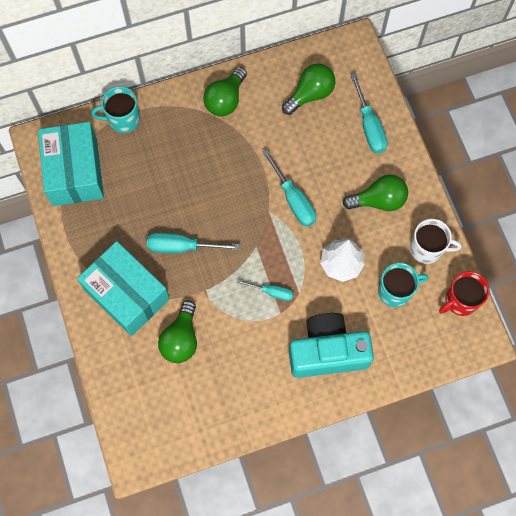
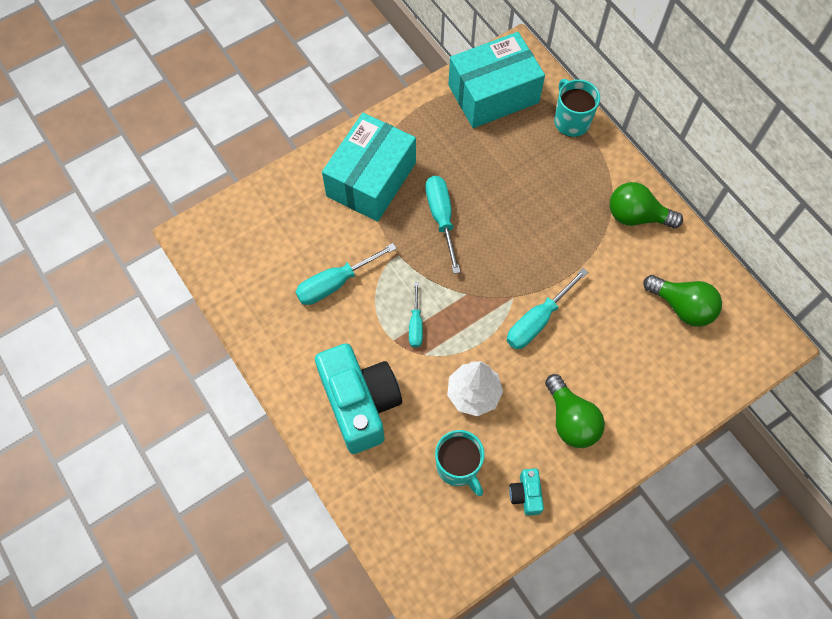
camera: 75 degrees right, 5 degrees down
green light bulb [158,300,197,363] -> none
turquoise screwdriver [351,74,387,153] -> turquoise screwdriver moved to [295,243,397,305]
white mug [410,219,462,264] -> turquoise camera [509,468,544,516]
red mug [439,271,490,316] -> none

